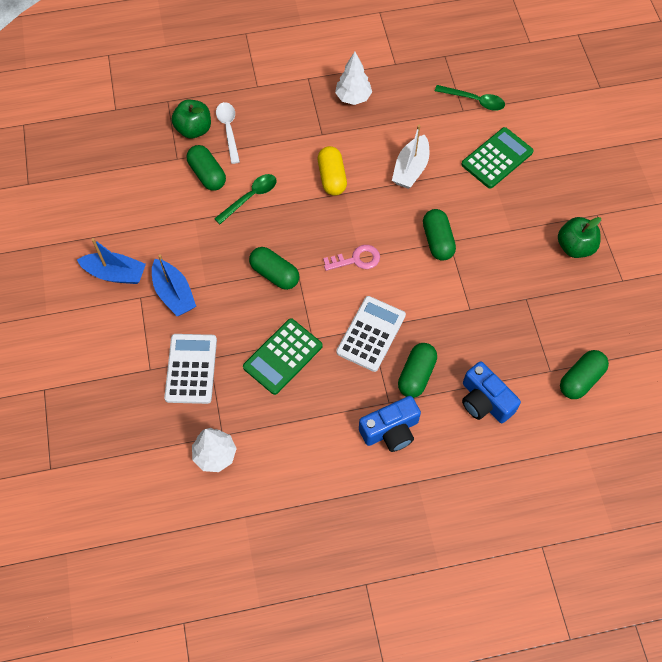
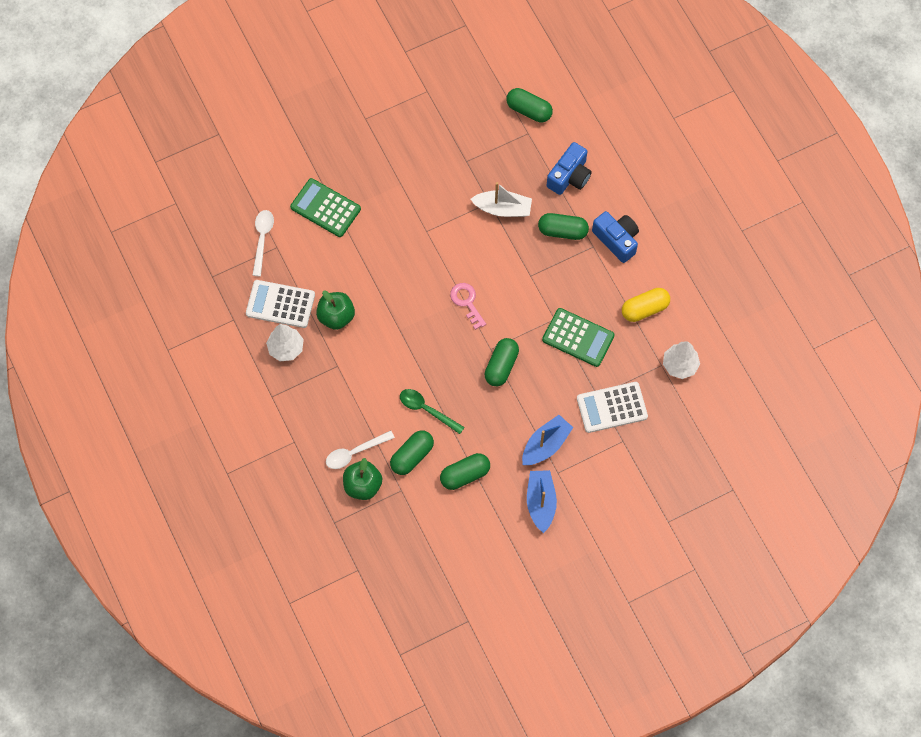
camera: 105 degrees left, 5 degrees up
yellow capsule [318,146,347,196] -> yellow capsule moved to [622,288,670,322]
white calculator [336,296,406,372] -> white calculator moved to [246,280,315,328]
white boat [392,125,429,189] -> white boat moved to [470,182,532,217]
green capsule [423,209,456,261] -> green capsule moved to [440,453,490,490]
green spoon [435,85,505,111] -> white spoon [252,210,274,276]
green apple [558,217,601,258] -> green apple moved to [316,291,355,330]

